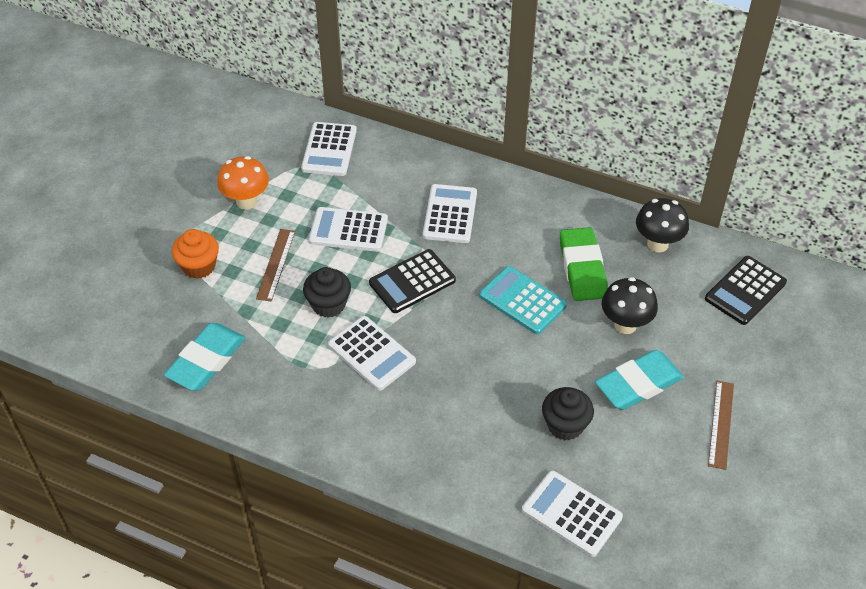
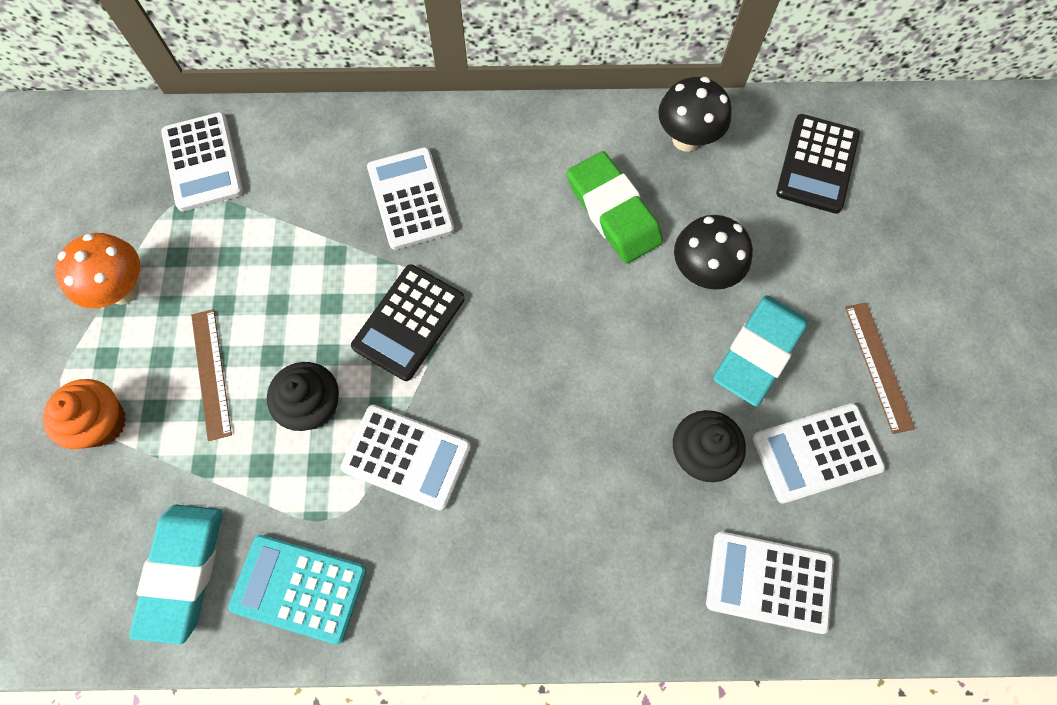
camera: 25 degrees left, 20 degrees up
white calculator [309,207,388,252] -> white calculator moved to [753,403,885,504]
turquoise calculator [479,266,567,334] -> turquoise calculator moved to [228,535,367,644]

